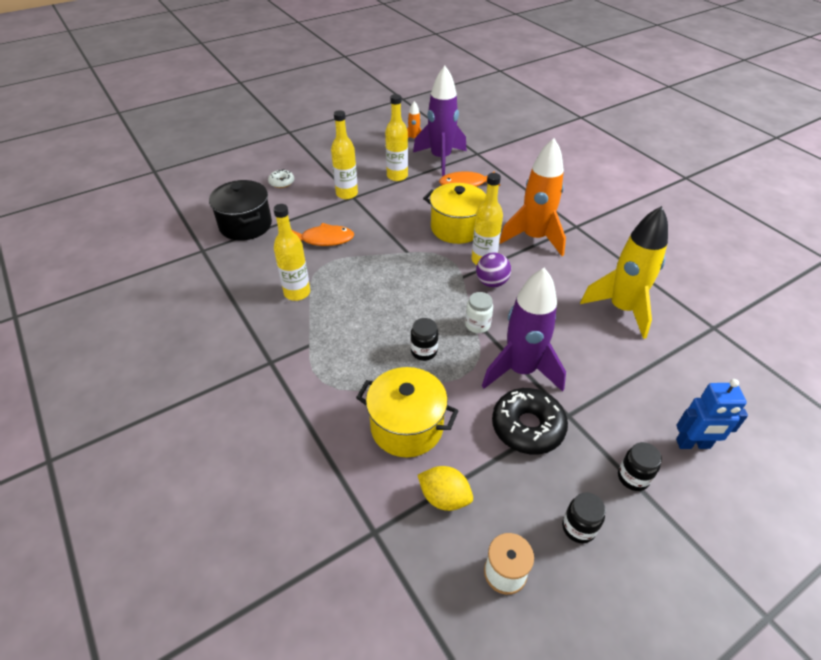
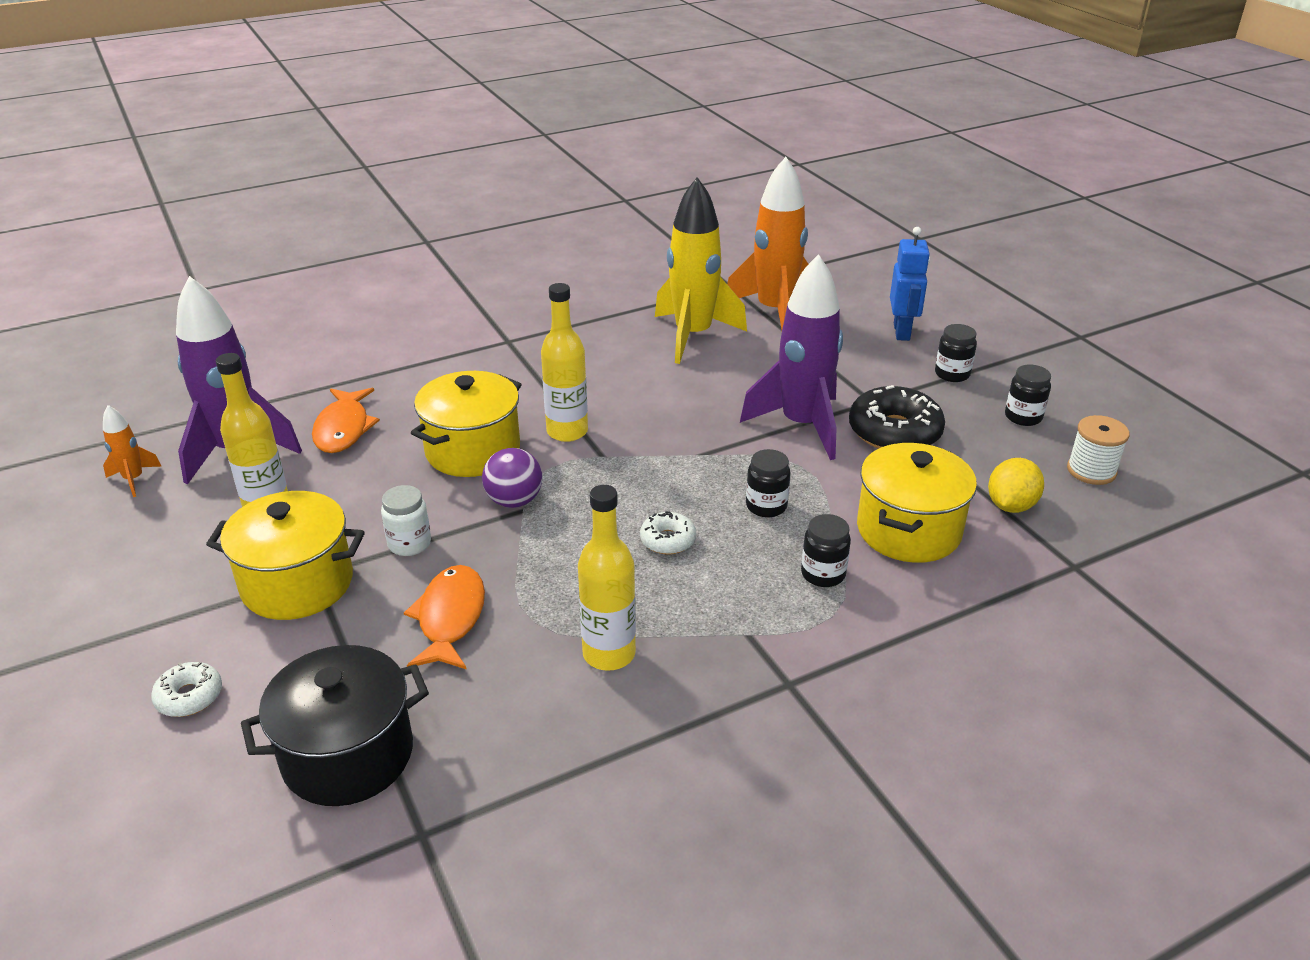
camera: 85 degrees left, 10 degrees down
yellow bottle [331,110,358,199] -> yellow pot [206,491,365,620]
white jar [465,292,493,333] -> white jar moved to [381,485,431,556]
purple ball [476,252,511,287] -> purple ball moved to [482,448,542,508]
orange rocket [499,138,566,256] -> orange rocket moved to [727,157,808,329]
none -> white donut [640,511,696,555]
none -> black jar [801,514,851,587]

